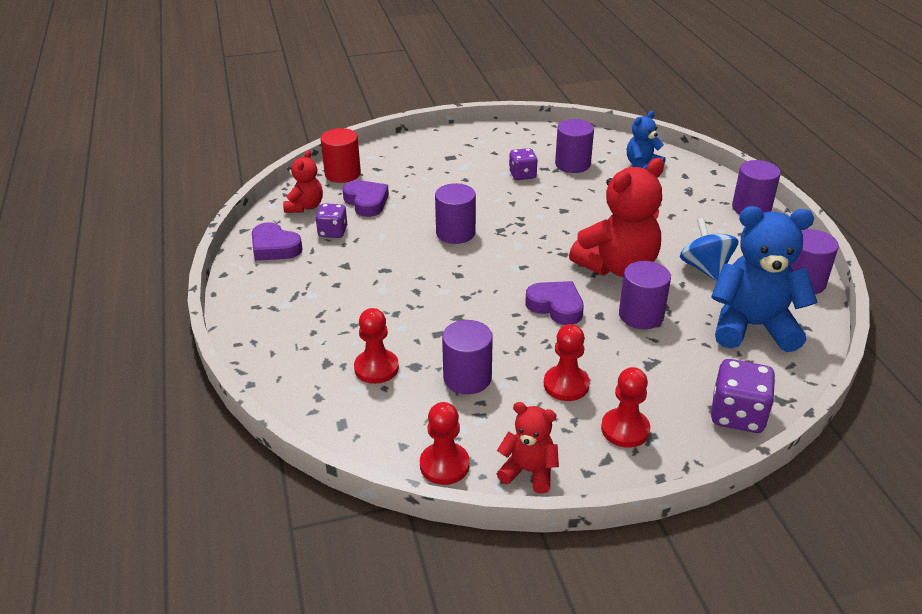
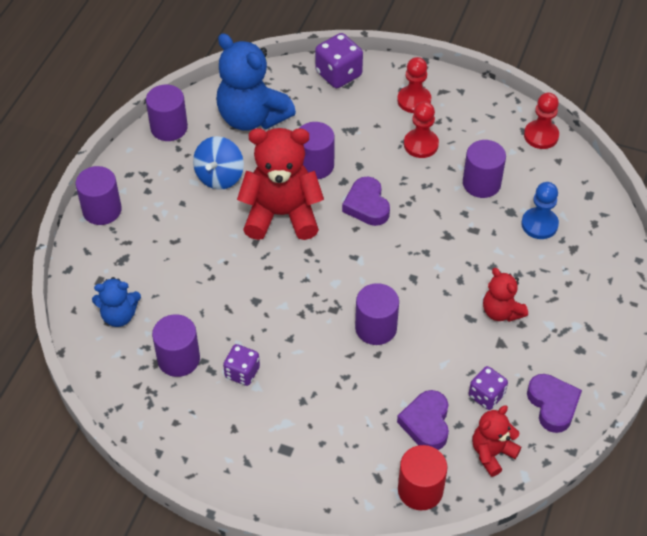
camera: 145 degrees left, 15 degrees up
red pawn [354,308,399,384] -> blue pawn [521,182,559,239]
red teddy bear [497,402,559,494] -> red teddy bear moved to [483,268,528,322]

